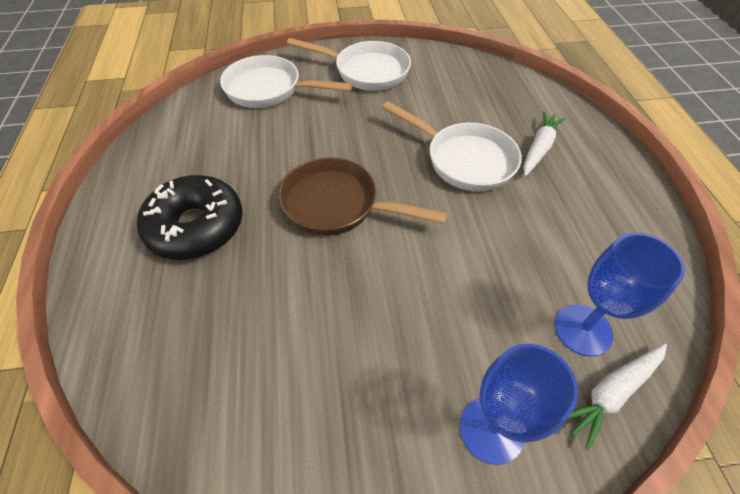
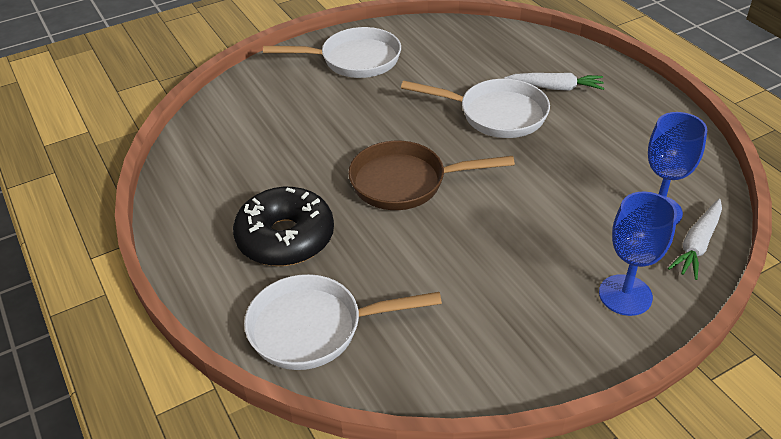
camera: 20 degrees left, 10 degrees down
white pan [220,55,352,108] -> white pan moved to [244,274,442,370]
white carrot [523,111,566,176] -> white carrot turned 90 degrees clockwise [504,73,604,91]

